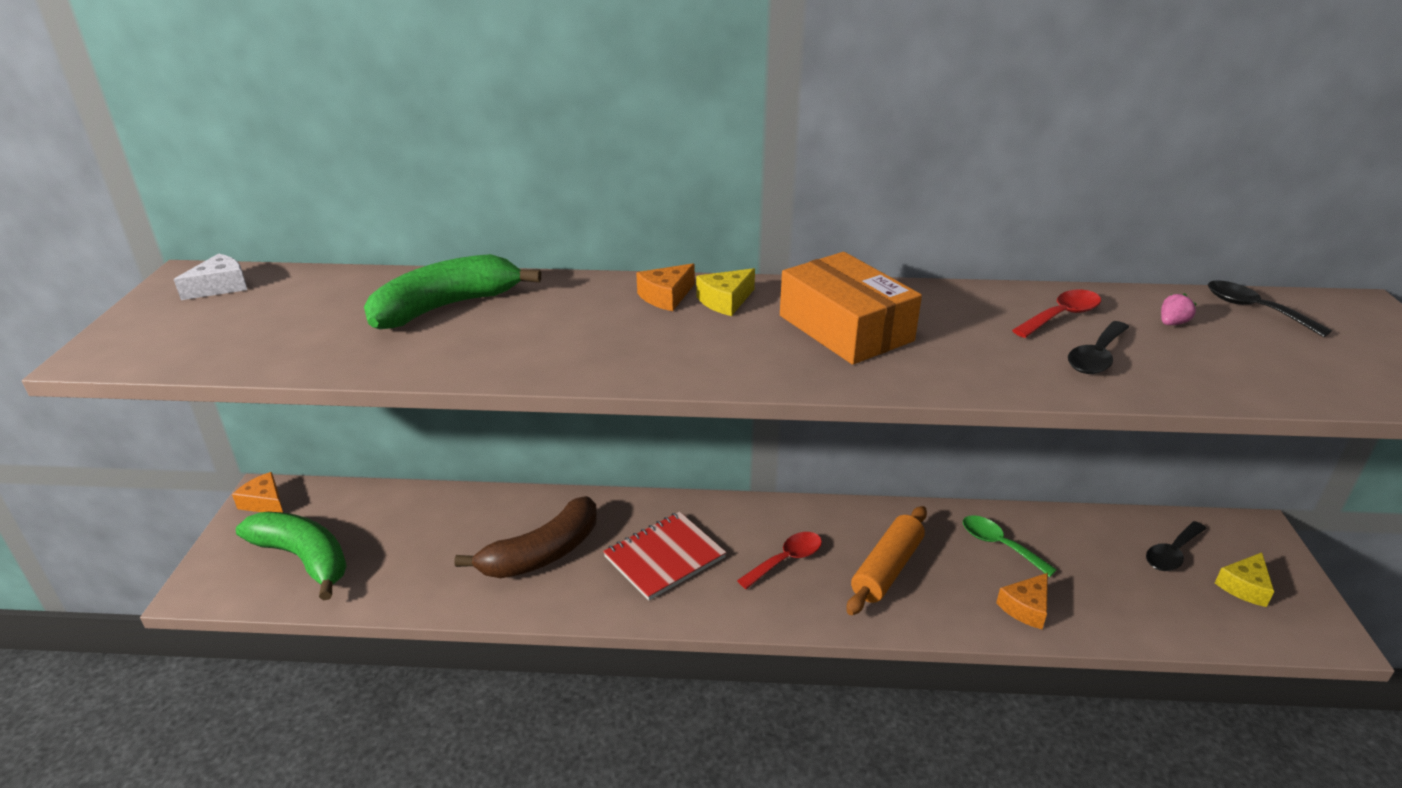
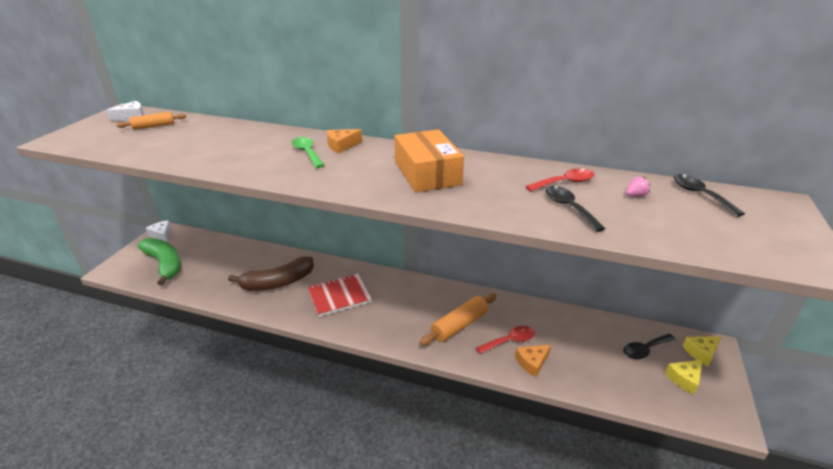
camera: 15 degrees right, 0 degrees up
orange cheese [232,472,283,512] -> white cheese [146,221,171,242]
green banana [364,254,541,329] -> none
yellow cheese [696,268,755,316] -> yellow cheese moved to [683,336,721,366]
red spoon [737,532,822,589] -> red spoon moved to [476,326,535,354]
green spoon [963,515,1057,577] -> green spoon moved to [291,137,325,168]
black spoon [1068,321,1129,374] -> black spoon turned 105 degrees clockwise [546,186,606,232]
none -> orange rolling pin [116,112,186,130]

